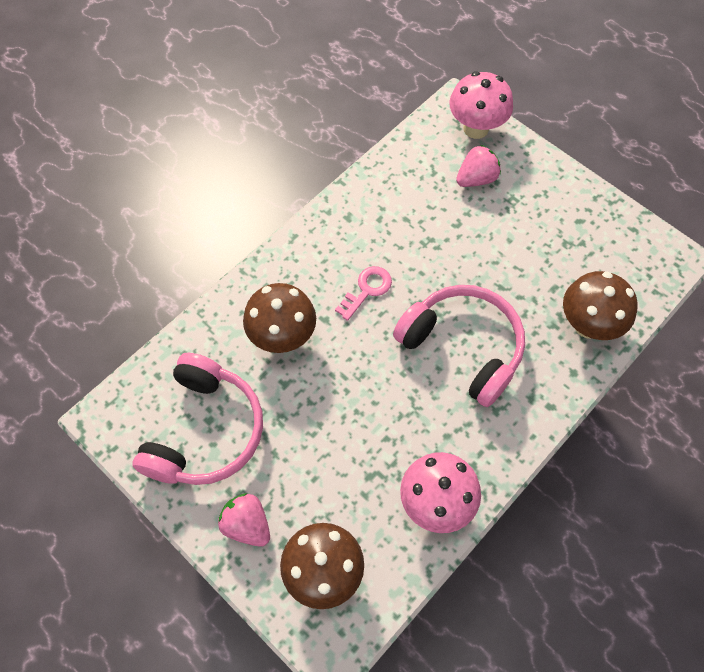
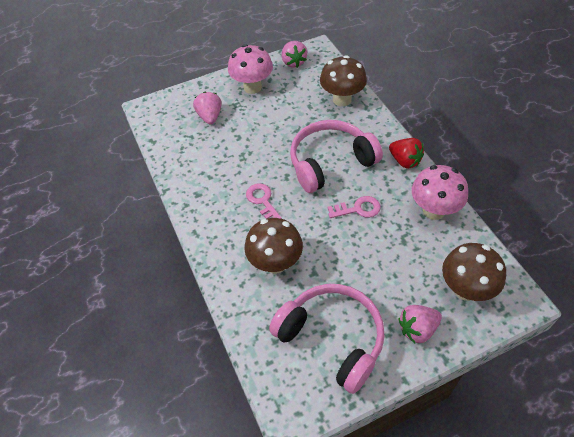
camera: 65 degrees left, 10 degrees down
pink mushroom [449,71,513,139] -> pink mushroom moved to [228,44,273,94]
none -> pink strawberry [282,41,307,68]
none -> pink key [327,196,381,218]
none -> red strawberry [389,138,424,169]

